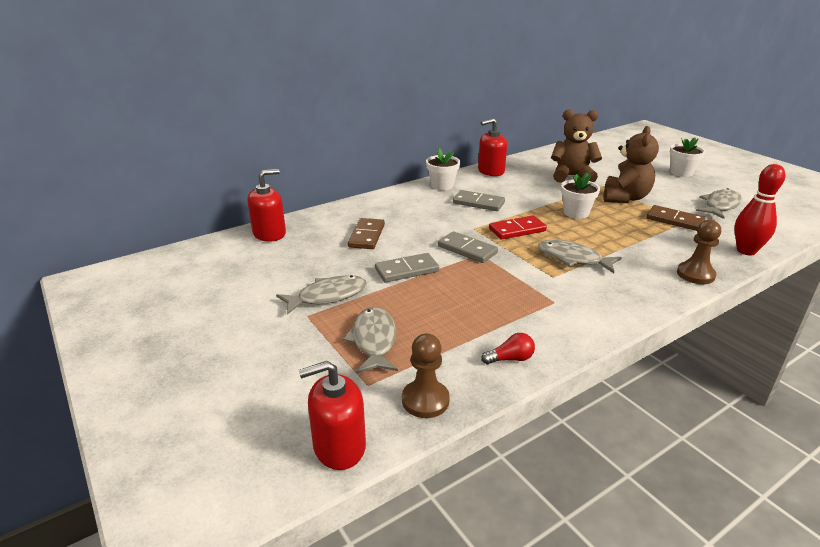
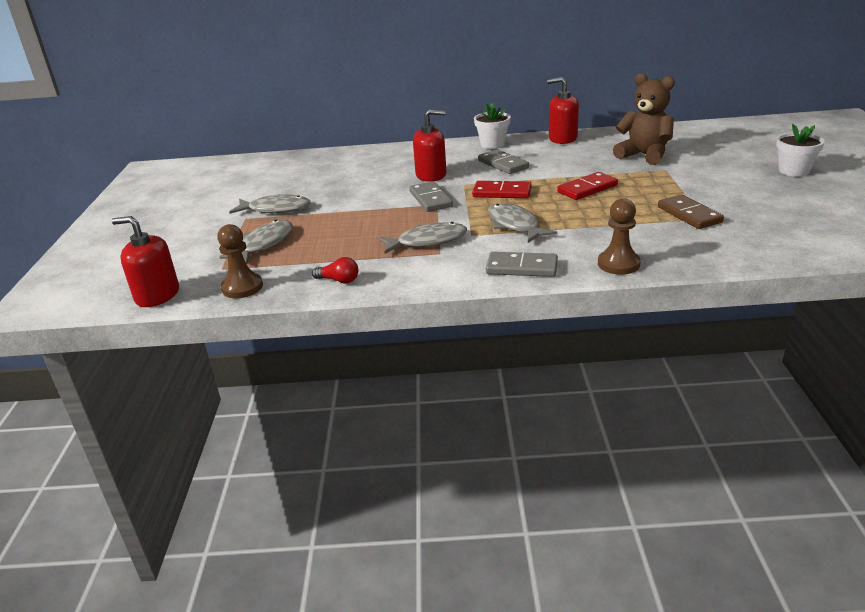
camera: 35 degrees right, 0 degrees up
red soap dispenser [248,169,286,242] -> red soap dispenser moved to [413,109,446,182]
brown domino [348,218,385,249] -> none
grey domino [375,253,439,283] -> grey domino moved to [486,252,558,277]
white flower pot [561,173,600,219] -> red domino [557,172,618,200]
brown teddy bear [603,126,659,203] -> none
grey fish [696,188,742,219] -> grey fish moved to [377,222,467,254]
red bowling pin [734,164,786,255] -> none

